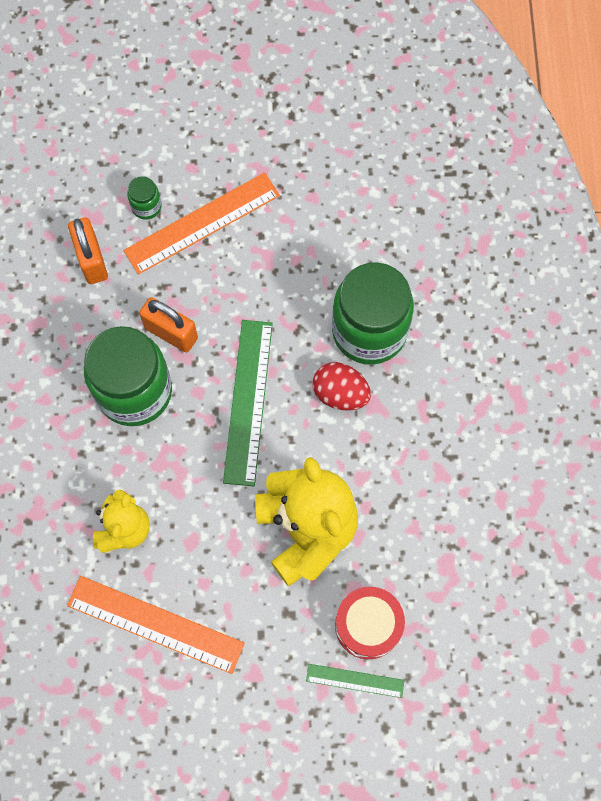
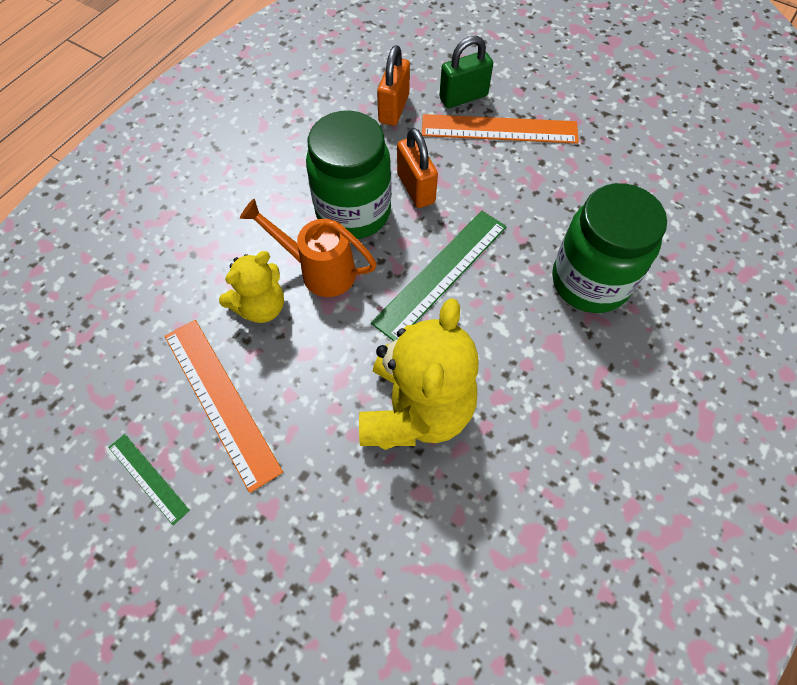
camera: 35 degrees right, 10 degrees down
green jar [127,176,162,220] -> green padlock [439,36,493,108]
green ruler [306,664,405,698] -> green ruler moved to [108,434,190,525]
red egg [313,362,371,411] -> none
red drum [335,587,405,659] -> none
none -> orange watering can [240,199,377,297]

